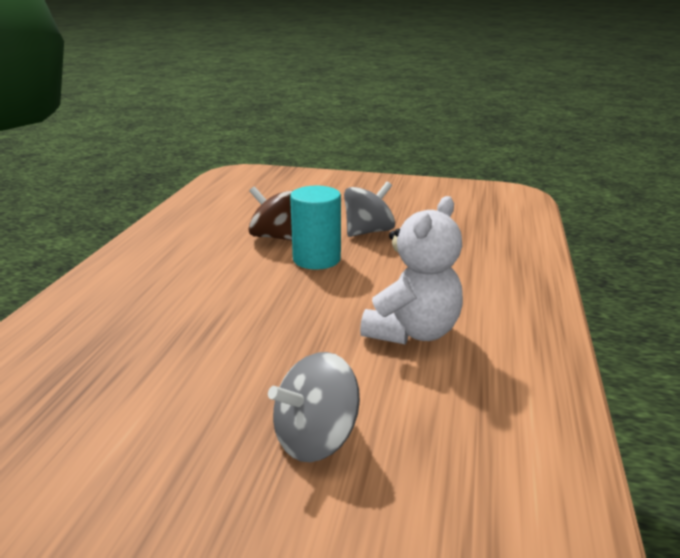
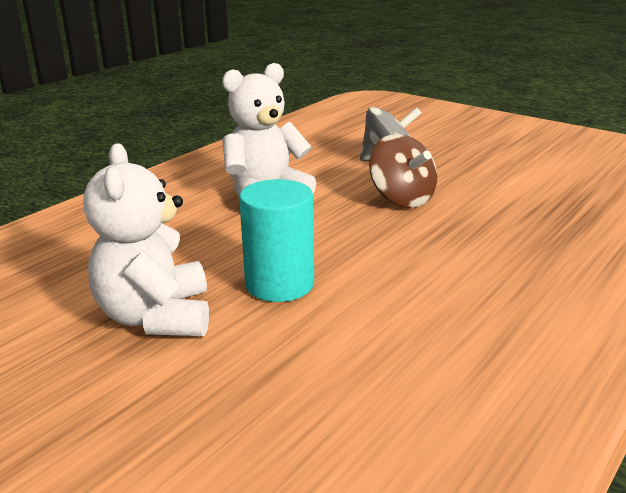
camera: 155 degrees left, 0 degrees up
brown spinning top [248,186,292,241] -> brown spinning top moved to [369,134,437,208]
grey spinning top [344,182,395,237] -> white teddy bear [84,143,209,336]

